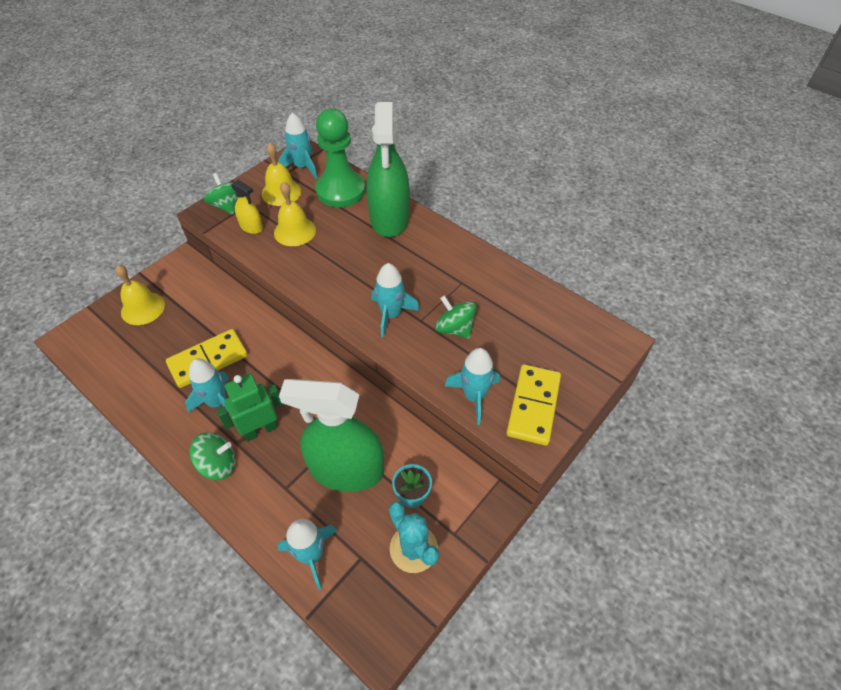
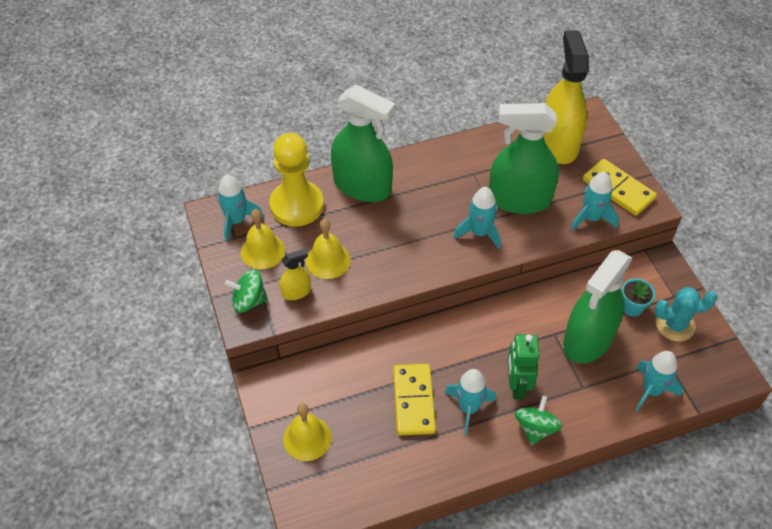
camera: 60 degrees left, 0 degrees up
green pawn [315,108,366,207] -> yellow pawn [269,133,324,227]
green spinning top [435,295,476,339] -> green spray bottle [489,103,559,214]
none -> yellow spray bottle [544,30,589,164]

